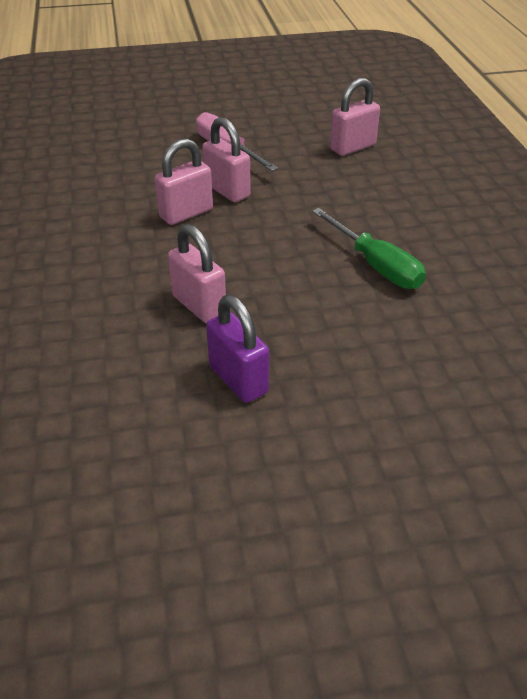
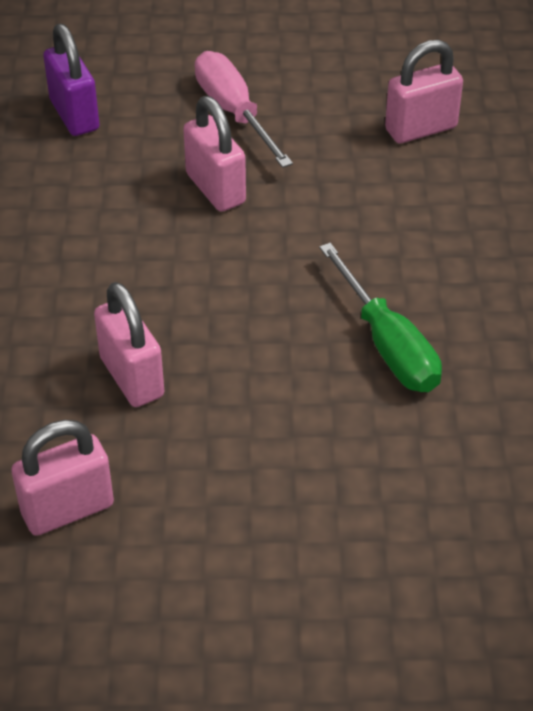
camera: 10 degrees right, 5 degrees up
pink padlock [155,138,213,225] -> pink padlock moved to [12,420,114,536]
purple padlock [206,295,269,403] -> purple padlock moved to [43,24,100,136]

